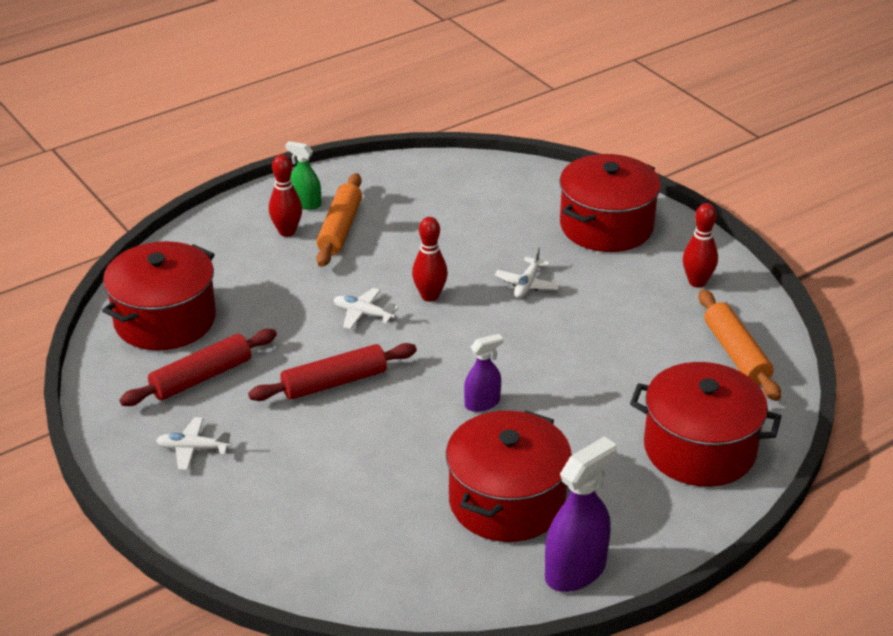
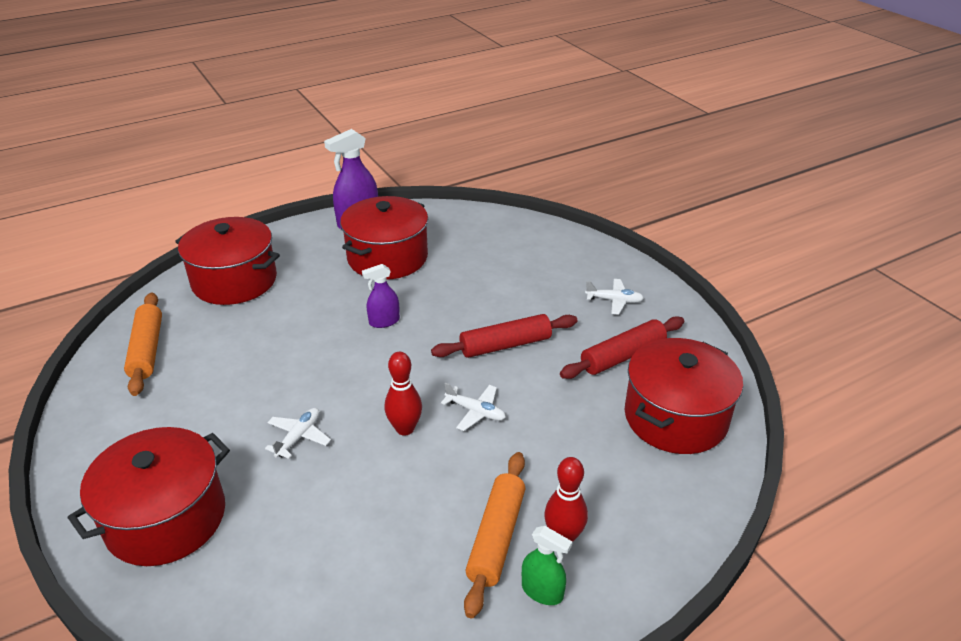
camera: 175 degrees left, 0 degrees up
red bowling pin [683,203,718,287] -> none

